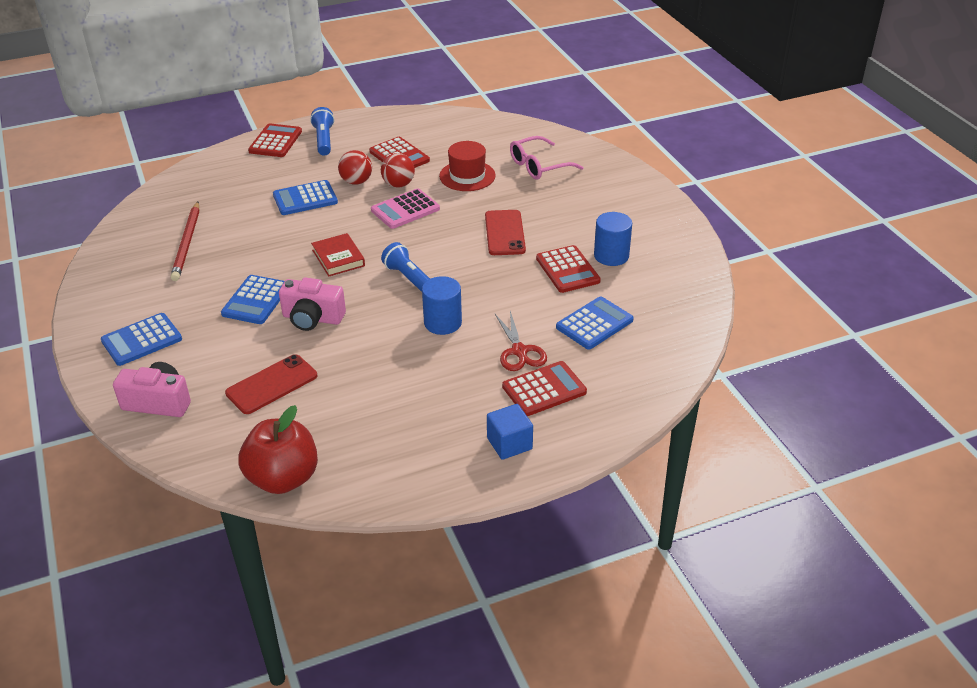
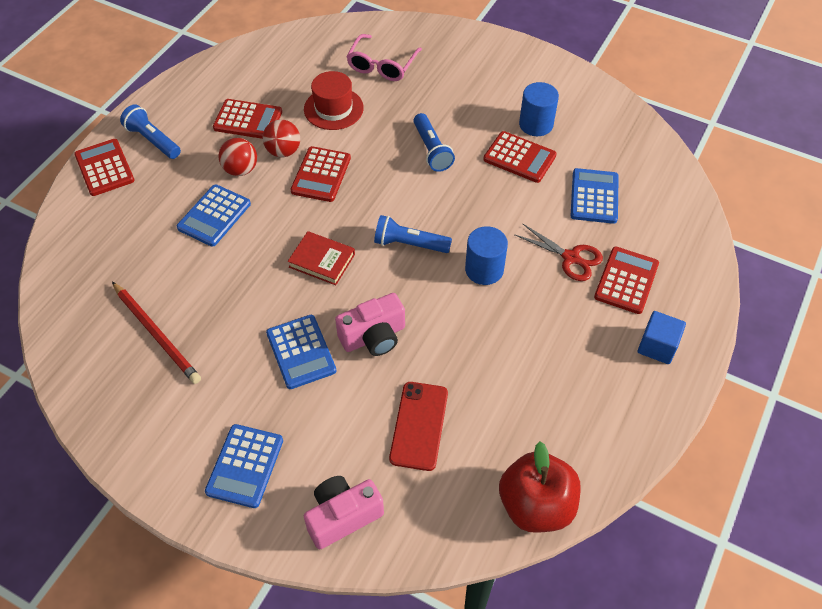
camera: 40 degrees left, 15 degrees up
pink calculator [371,189,440,229] -> red calculator [290,146,351,202]
red phone [485,210,526,255] -> blue flashlight [413,113,455,172]

